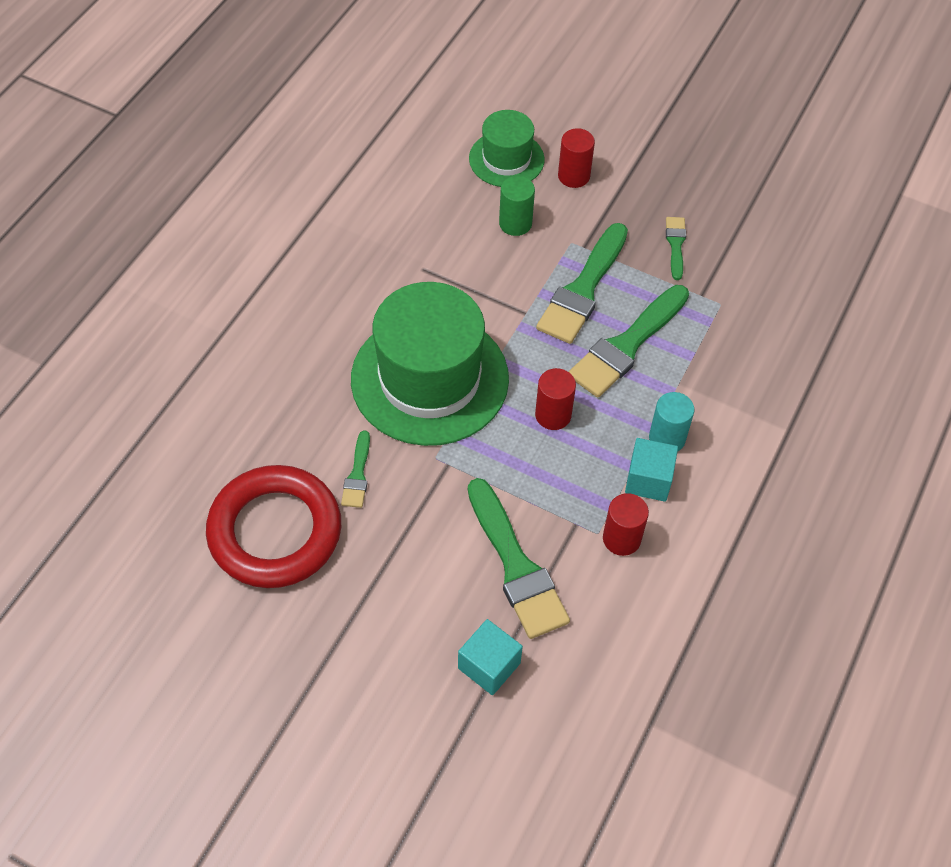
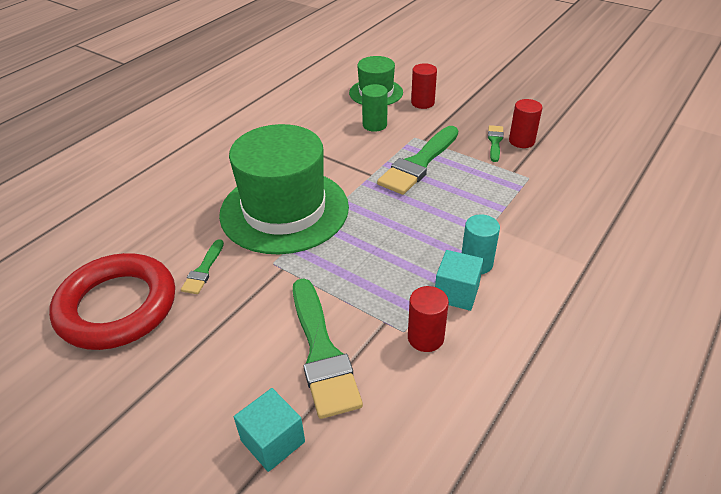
camera: 10 degrees right, 15 degrees down
red cylinder [535,368,576,430] -> red cylinder moved to [509,99,542,148]
green brush [569,285,689,397] -> none

